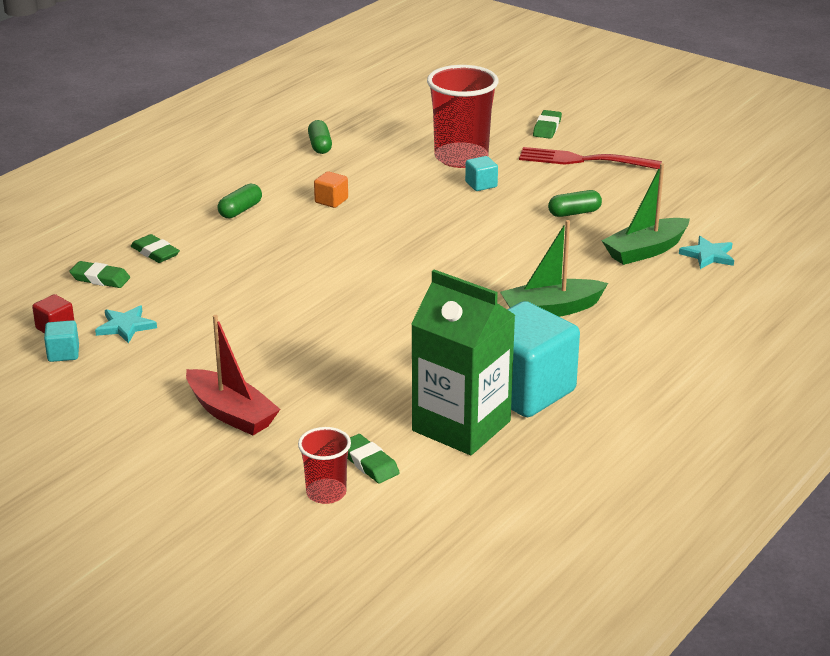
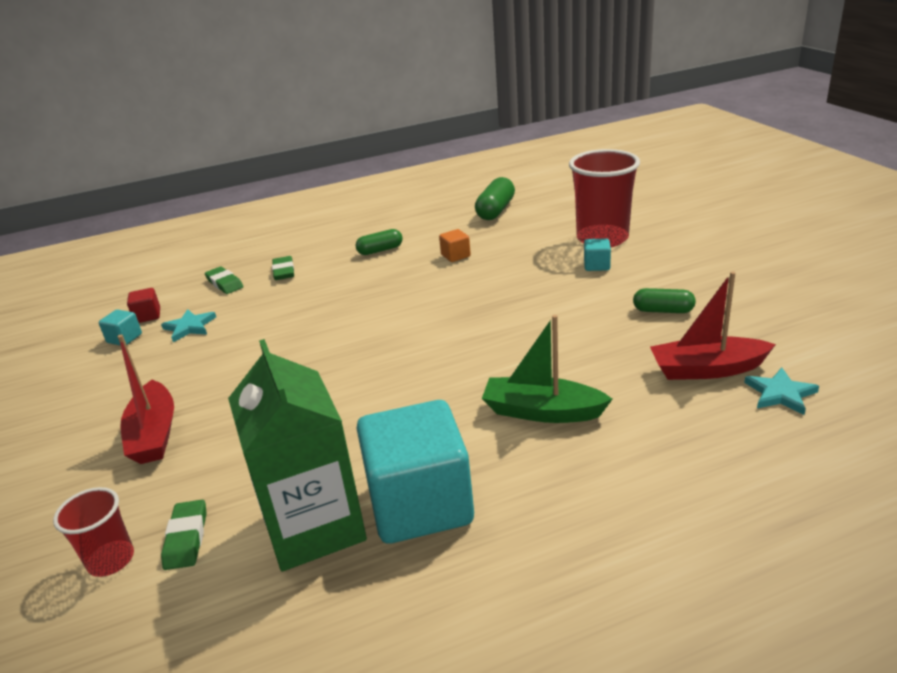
camera: 35 degrees right, 0 degrees up
green capsule [308,120,332,154] -> green capsule [475,177,515,220], size x1.51
red fork [519,147,662,169] -> none
green eraser [533,110,562,139] -> none
green boat [602,163,690,265] -> red boat [650,271,776,380]

